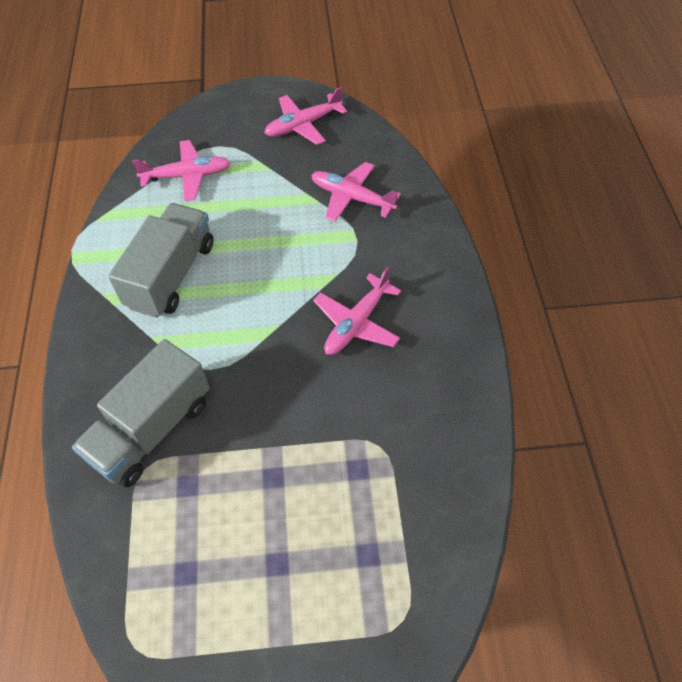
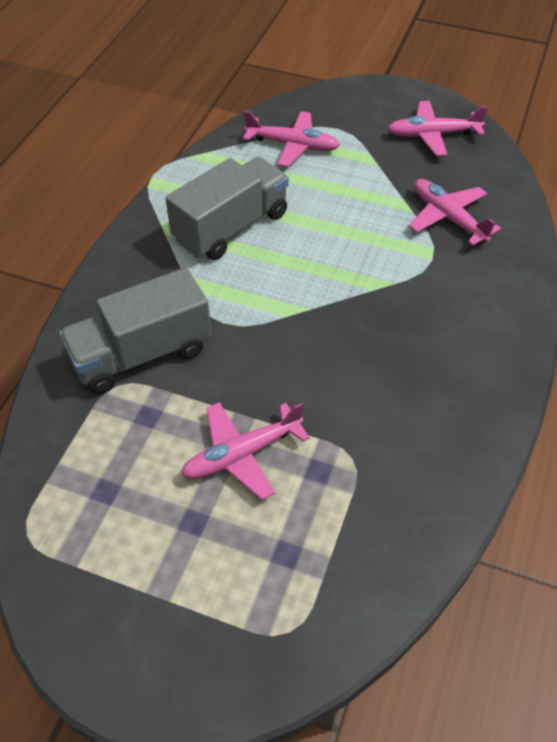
camera: 25 degrees right, 5 degrees down
pink plane [313,267,401,355] -> pink plane moved to [181,402,310,500]

